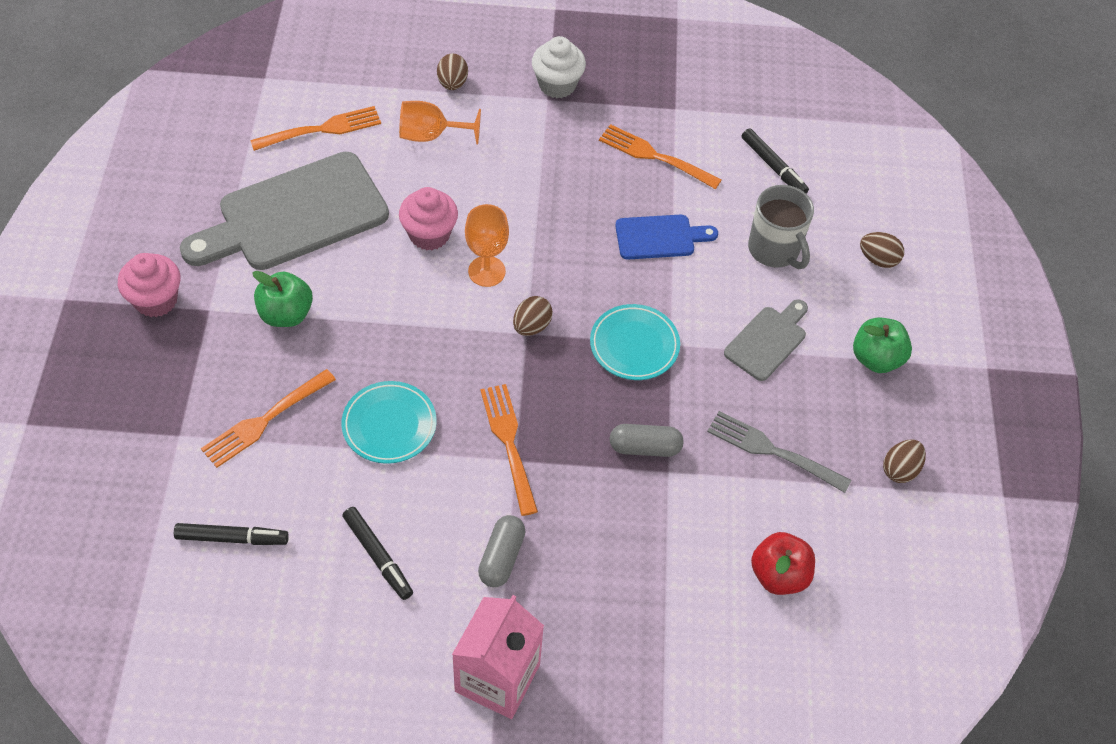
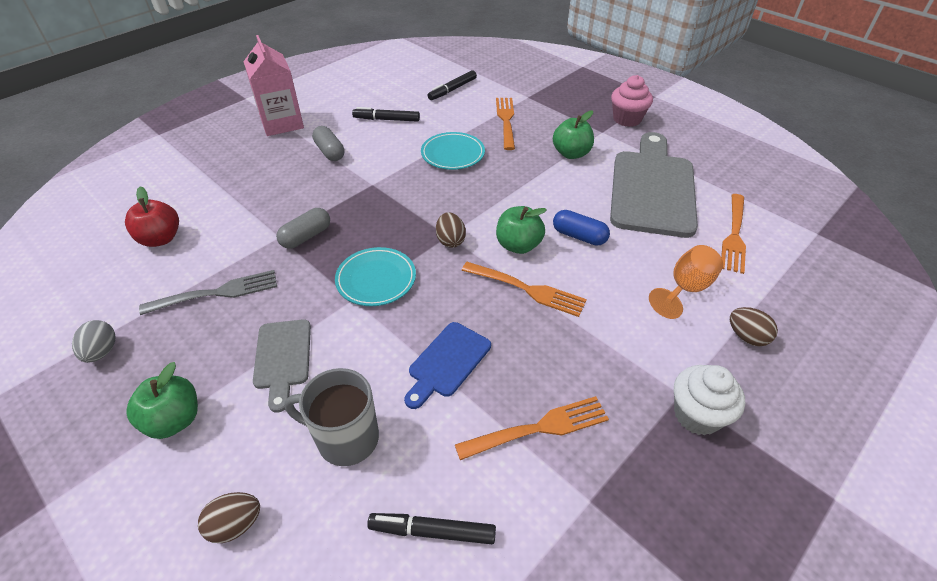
camera: 135 degrees right, 10 degrees down
pink cupcake [399,187,458,250] -> blue capsule [553,210,610,246]
orange goblet [465,204,509,287] -> green apple [496,206,547,254]
orange fork [480,384,538,516] -> orange fork moved to [462,262,587,317]
brown egg [883,440,926,483] -> grey egg [72,320,116,363]

